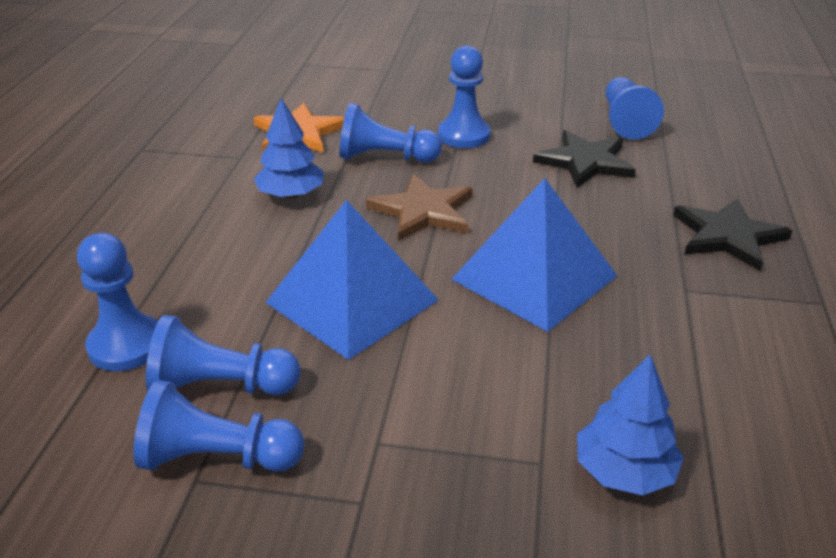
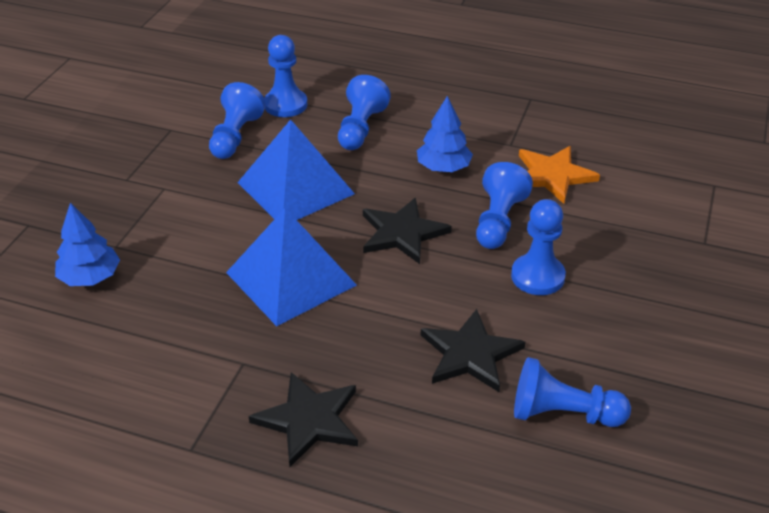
camera: 100 degrees right, 5 degrees up
blue pawn [133,380,304,472] -> blue pawn moved to [338,75,391,150]
brown star [366,174,473,241] -> black star [363,198,452,264]

